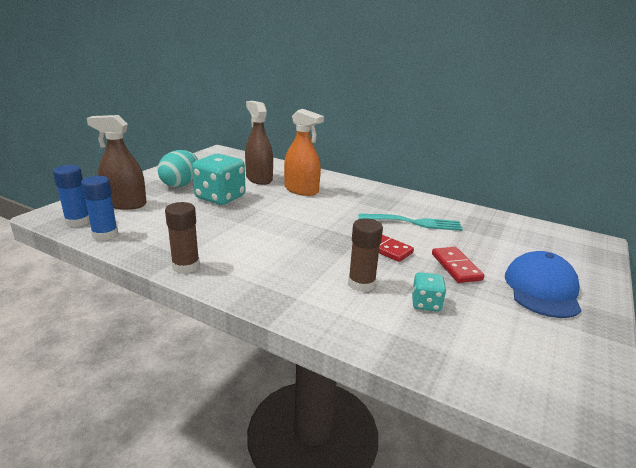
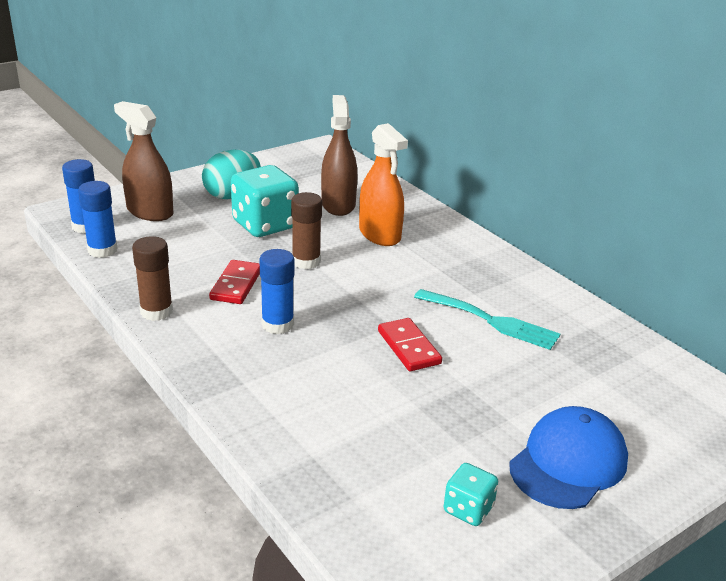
camera: 25 degrees right, 5 degrees up
brown glue stick [348,218,383,292] -> brown glue stick moved to [291,192,322,269]
turquoise dice [412,272,446,312] -> turquoise dice moved to [444,463,498,526]
red domino [432,247,484,283] -> red domino moved to [209,260,260,304]
none -> blue glue stick [259,249,294,334]

